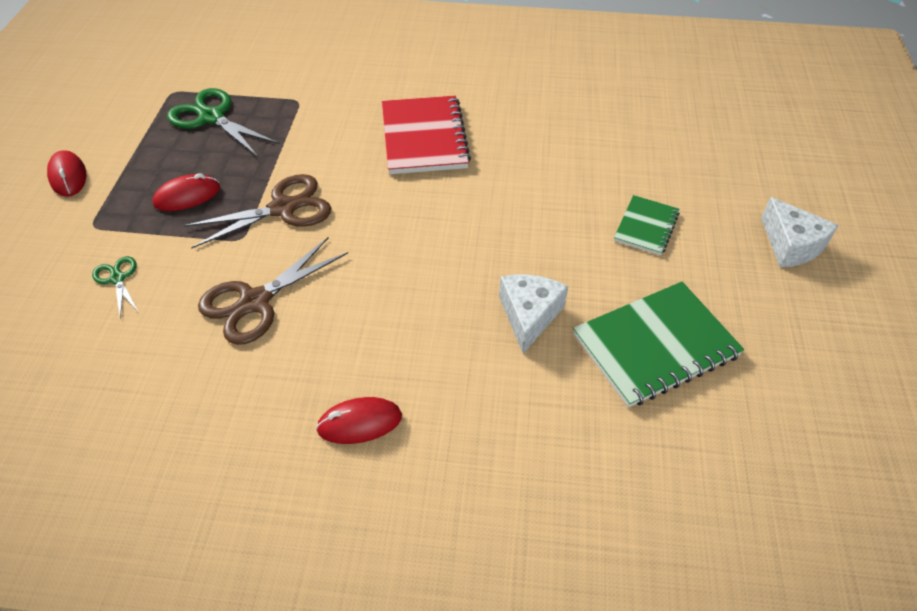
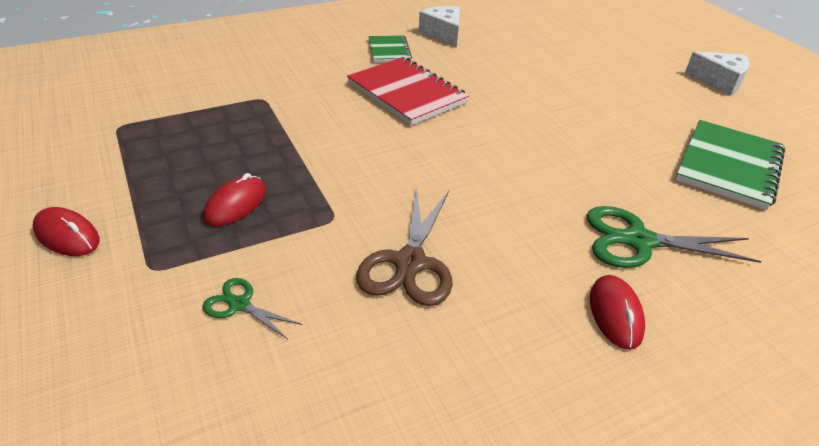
camera: 35 degrees left, 10 degrees down
green scissors [167,88,279,157] -> green scissors moved to [587,206,762,268]
brown scissors [183,174,331,248] -> none
red mouse [316,397,402,444] -> red mouse turned 45 degrees counterclockwise [590,275,645,350]
white cheese [499,275,568,354] -> white cheese moved to [419,6,460,47]
green notebook [614,195,680,256] -> green notebook moved to [368,35,412,62]

